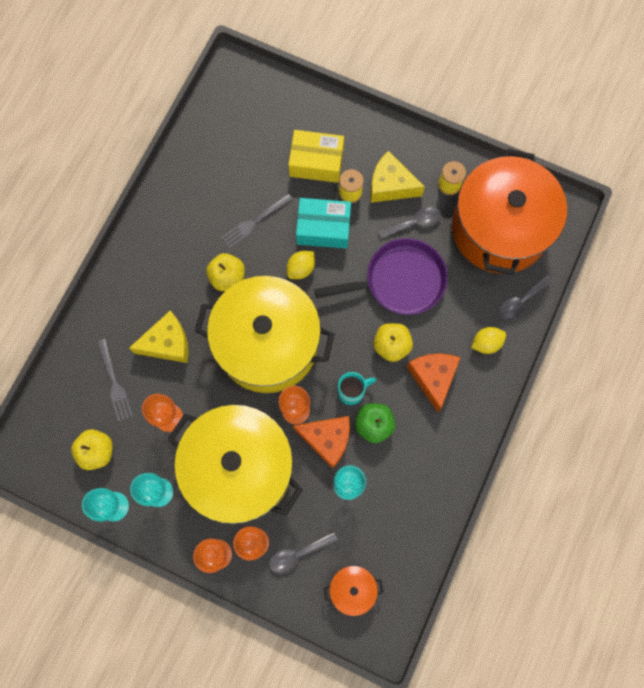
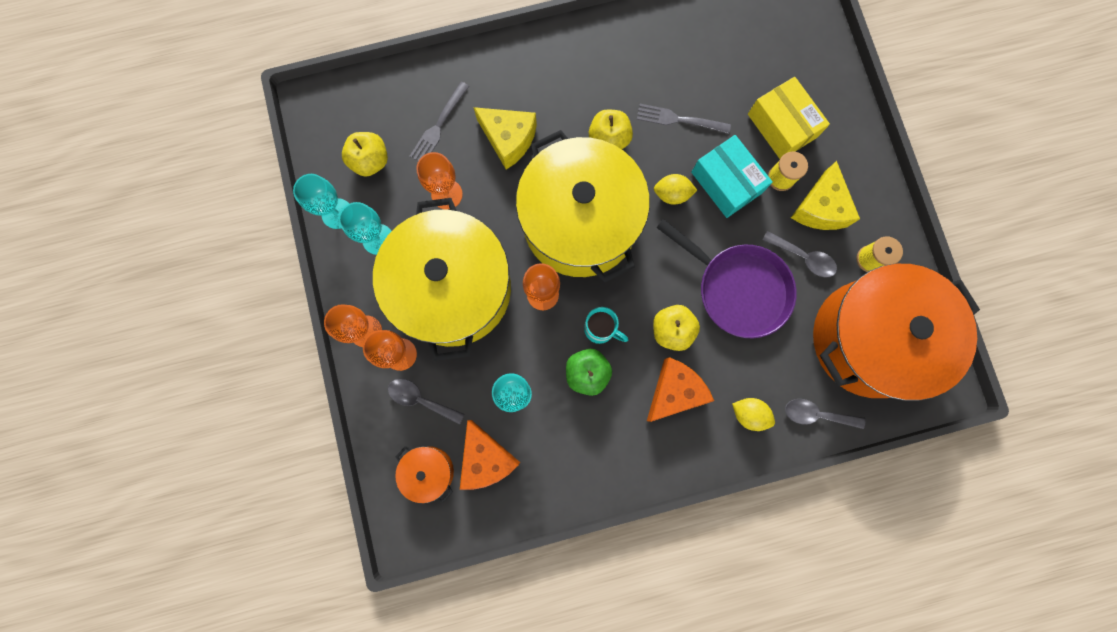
camera: 50 degrees right, 5 degrees up
orange cheese [293,416,350,469] -> orange cheese moved to [460,420,520,490]
yellow cheese [370,151,425,203] -> yellow cheese turned 150 degrees counterclockwise [791,161,860,230]

